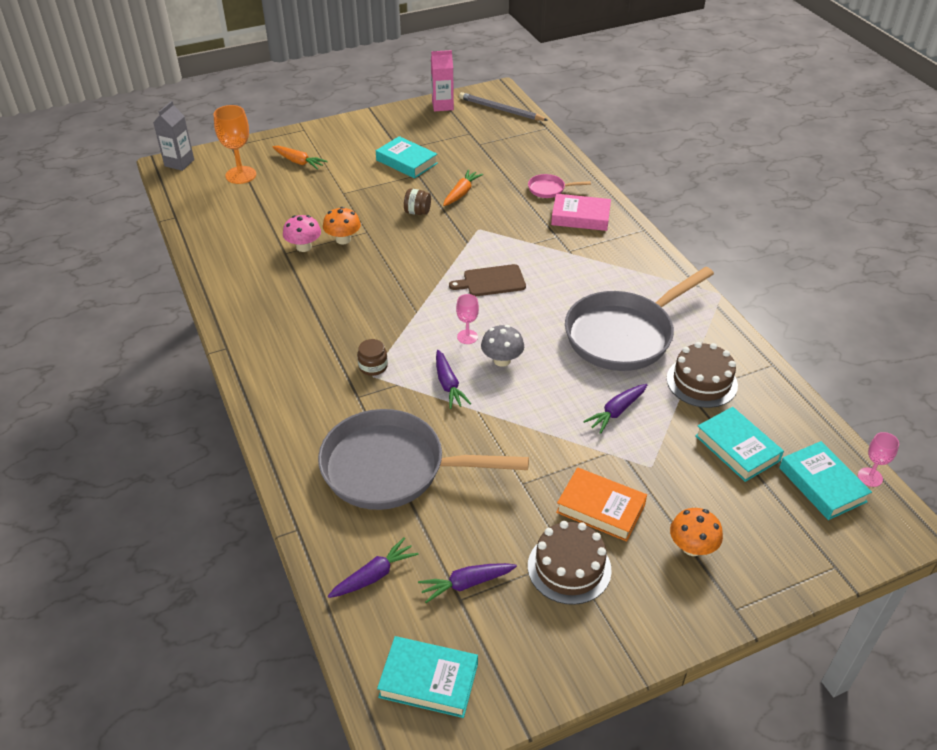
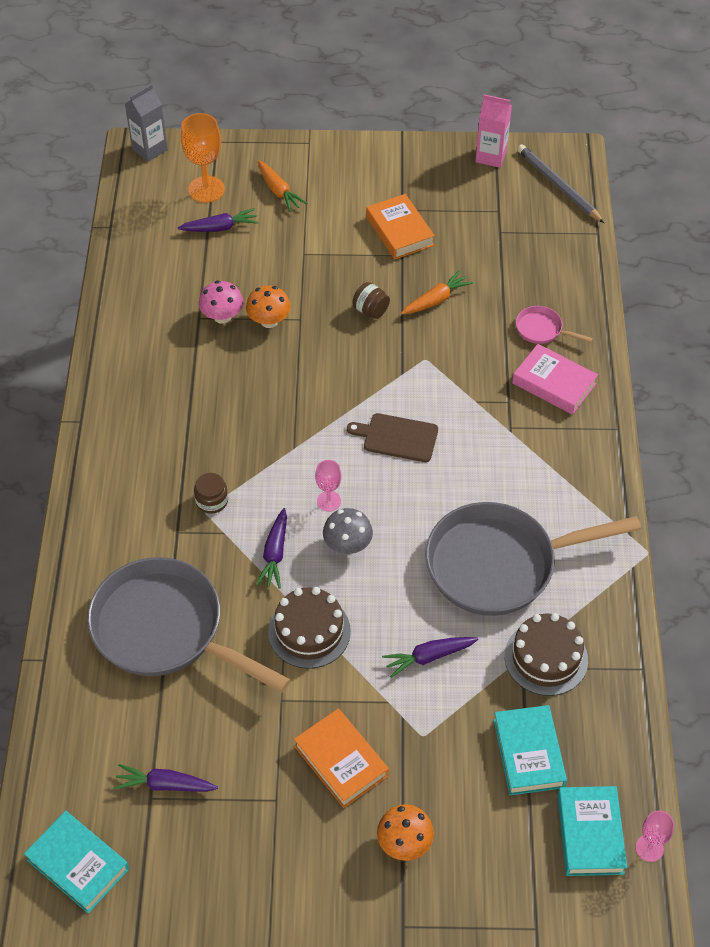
camera: 25 degrees right, 10 degrees up
purple carrot [328,538,419,598] -> purple carrot moved to [177,208,258,232]
turquoise book [376,136,438,179] -> orange book [366,194,435,259]
brown cake [528,521,612,605] -> brown cake moved to [268,587,351,669]

